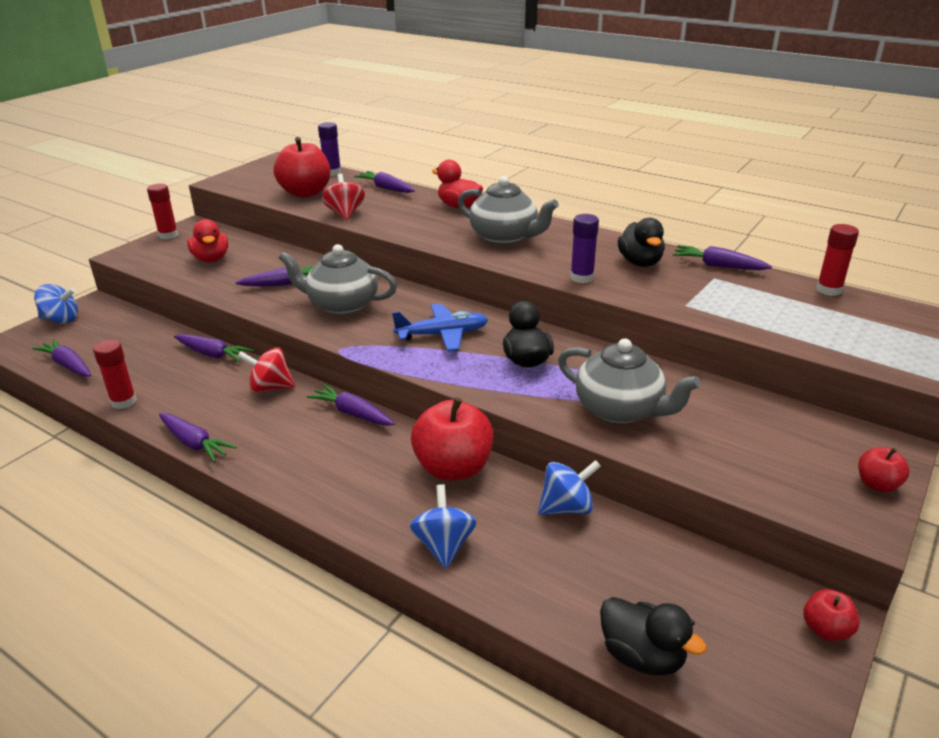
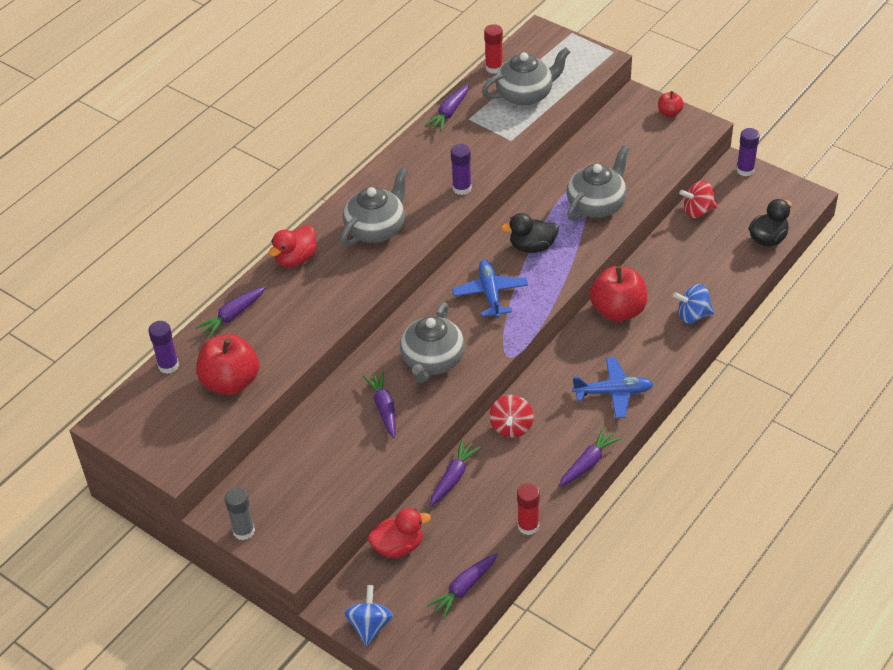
camera: 85 degrees left, 15 degrees up
red glue stick [147,184,178,239] -> grey glue stick [225,487,255,540]
red duck [187,219,228,263] -> red duck moved to [368,508,431,558]
purple carrot [307,384,395,425] -> none
red spinning top [322,173,365,220] -> red spinning top moved to [680,181,717,218]
blue spinning top [538,460,601,515] -> none
black duck [618,218,665,267] -> none
red apple [803,589,860,641] -> purple glue stick [736,128,760,176]
none -> grey teapot [482,47,570,106]
none -> blue plane [572,358,653,418]

